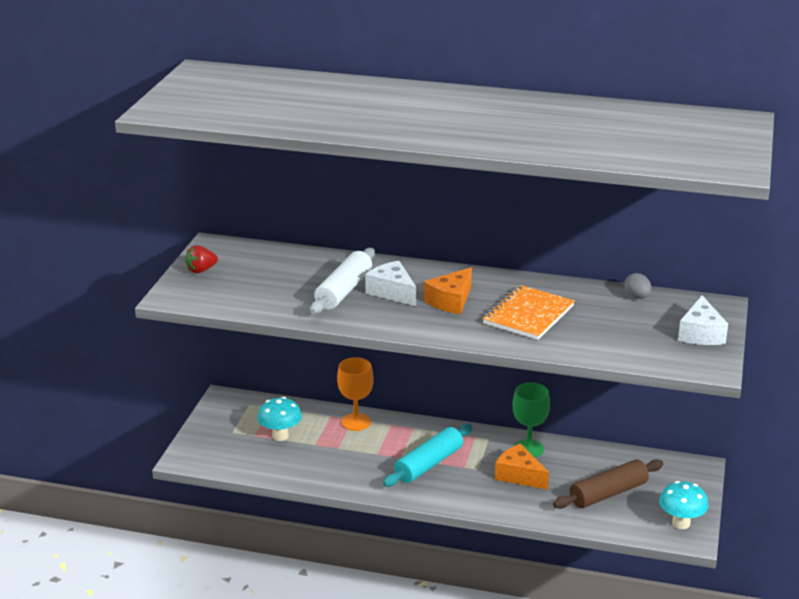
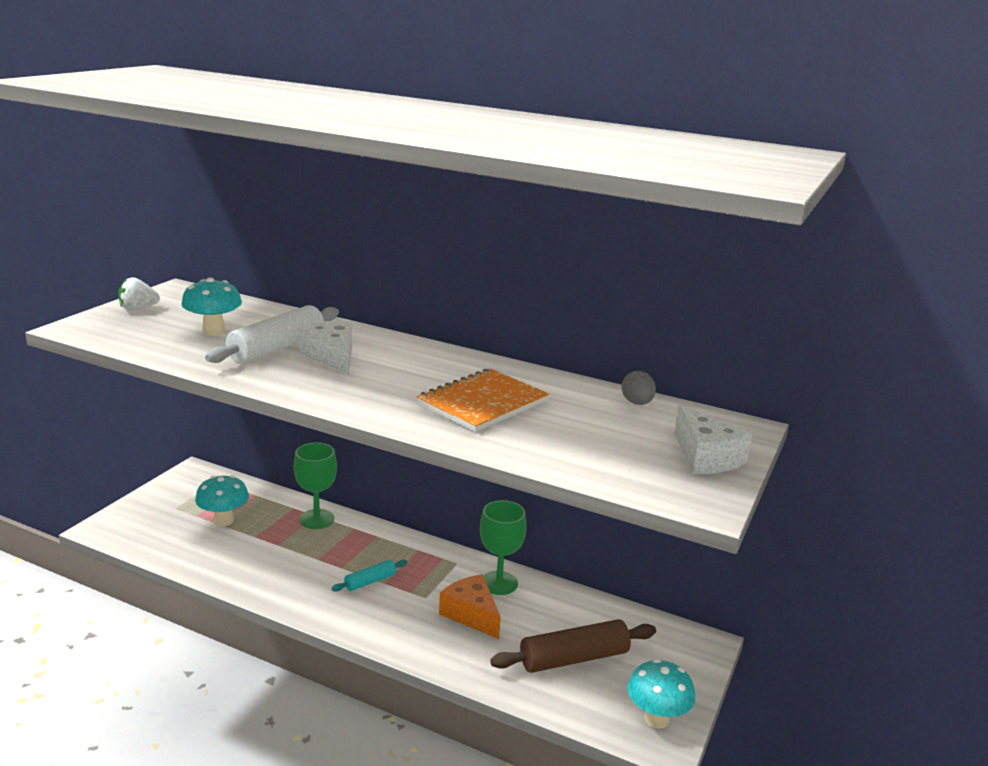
camera: 10 degrees right, 5 degrees down
red strawberry [185,245,218,273] -> white strawberry [118,277,160,311]
orange goblet [337,357,374,431] -> green goblet [294,443,337,529]
turquoise rolling pin [383,424,472,487] -> turquoise rolling pin [332,560,407,592], size x0.53
orange cheese [424,267,472,314] -> none
white cheese [678,295,728,345] -> white cheese turned 45 degrees counterclockwise [674,405,752,474]
none -> turquoise mushroom [181,277,242,336]

